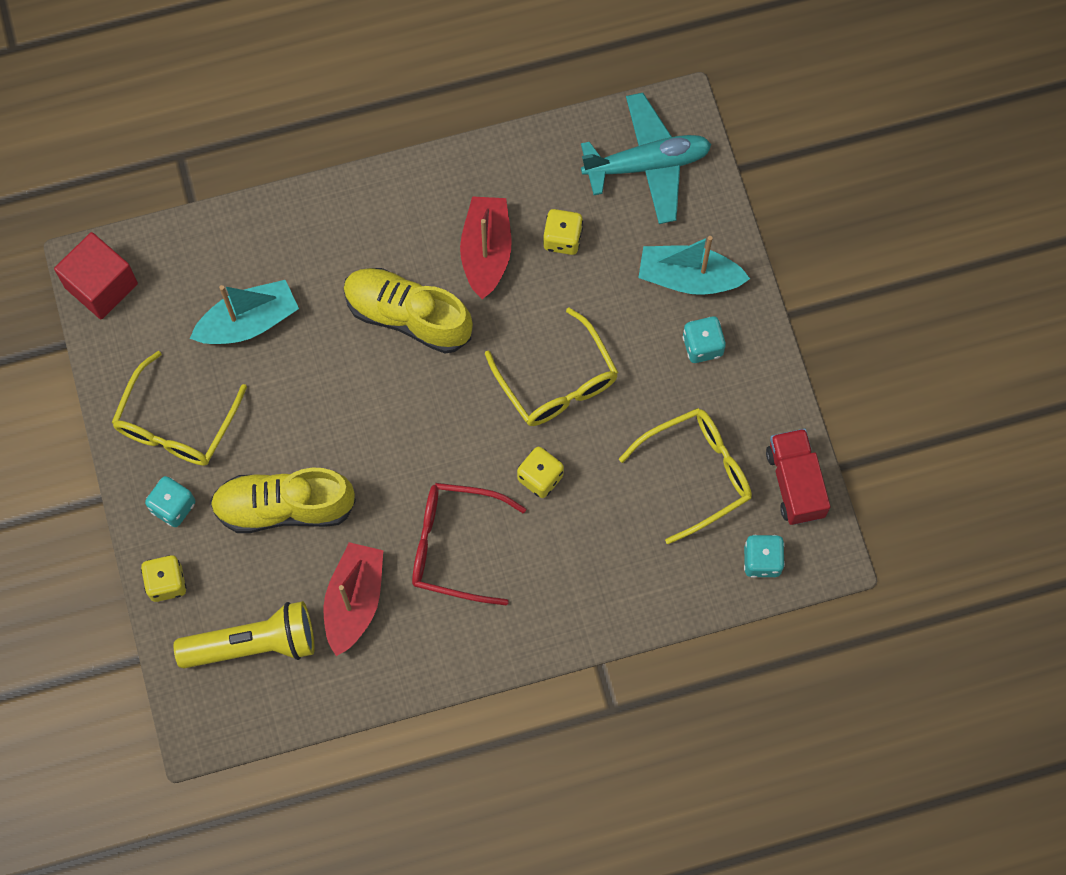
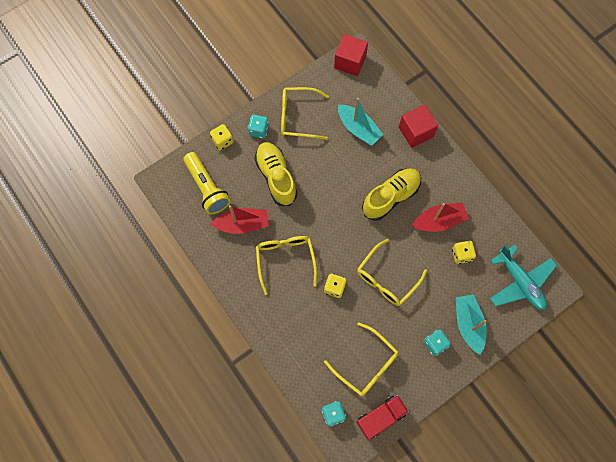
camera: 70 degrees right, 0 degrees up
yellow shoe [343,268,473,353] -> yellow shoe turned 45 degrees clockwise [362,169,421,221]
red glasses [412,483,526,606] -> yellow glasses [256,236,317,295]
none -> red cube [399,105,438,148]

